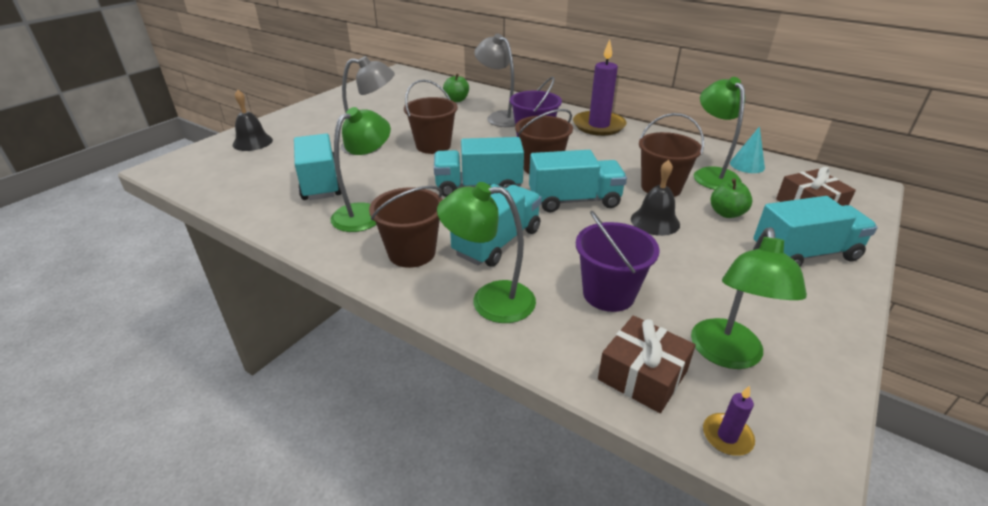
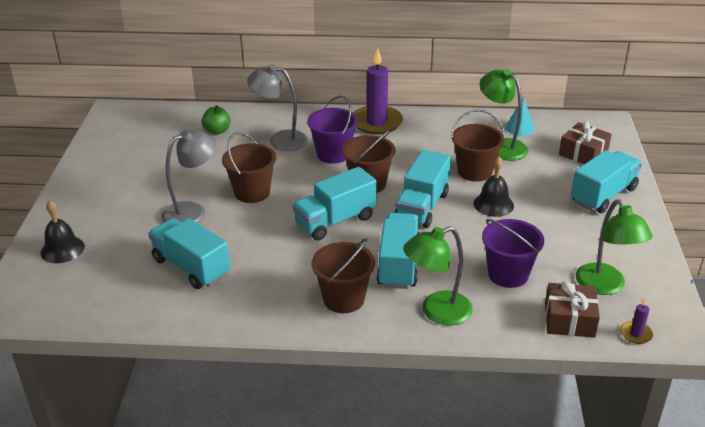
camera: 30 degrees left, 0 degrees up
green lamp [331,107,391,232] -> none
turquoise truck [529,150,627,212] -> turquoise truck turned 150 degrees clockwise [394,150,450,228]
green apple [711,179,752,218] -> none

